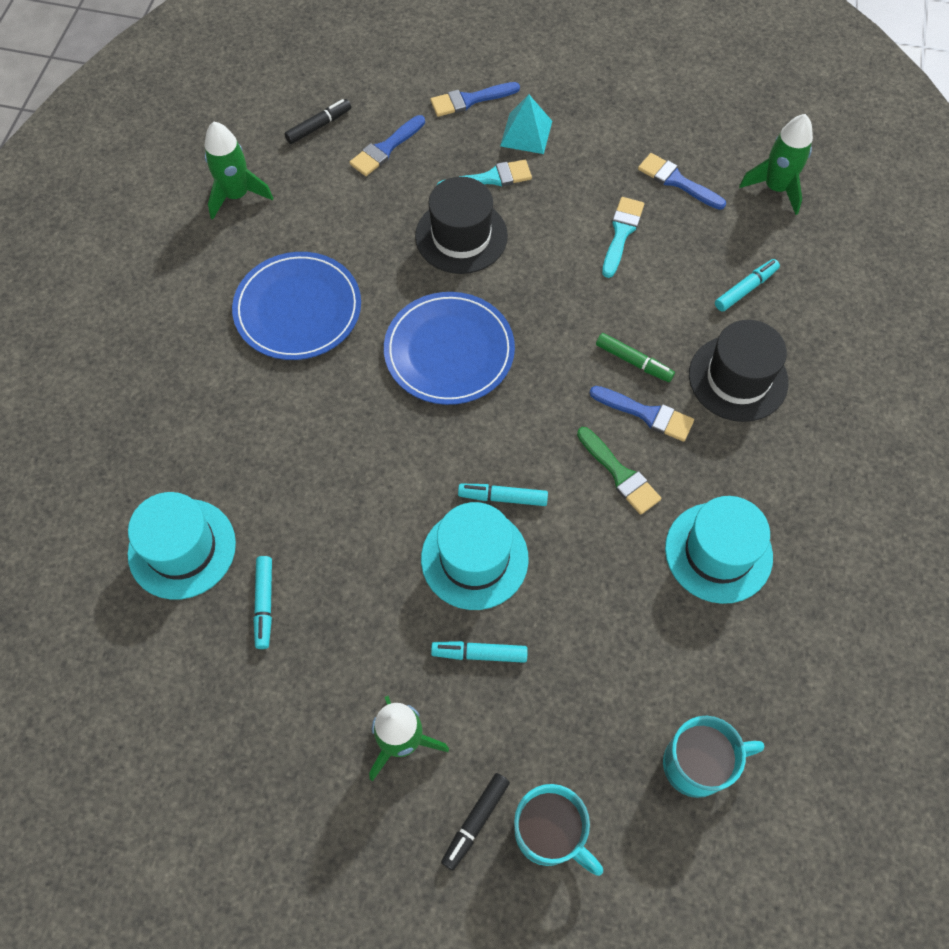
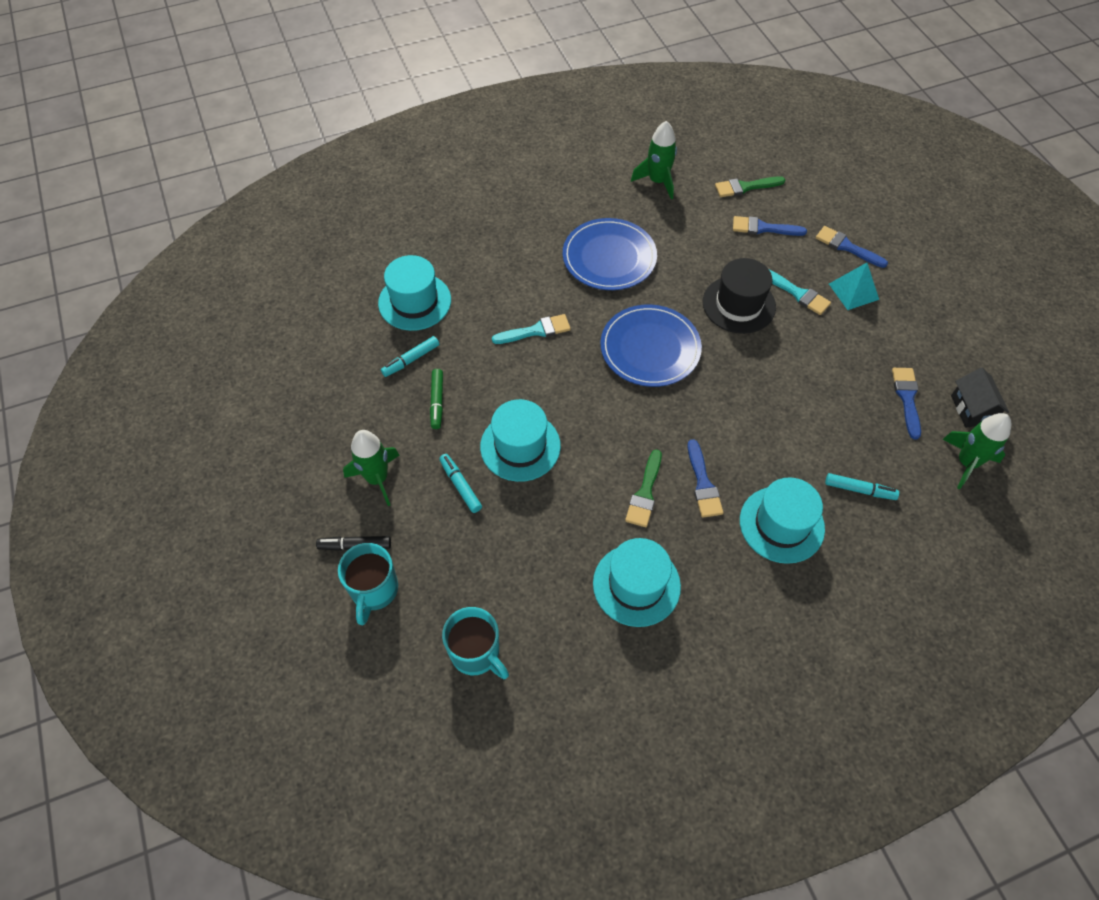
camera: 55 degrees right, 5 degrees down
black marker [284,99,351,144] -> green brush [715,176,785,197]
turquoise marker [458,484,548,506] -> none
green marker [596,333,675,382] -> green marker moved to [430,369,443,429]
turquoise brush [602,197,644,278] -> turquoise brush moved to [492,314,571,344]
black hat [689,320,789,422] -> turquoise hat [740,477,825,564]
none -> black house [951,368,1009,428]

